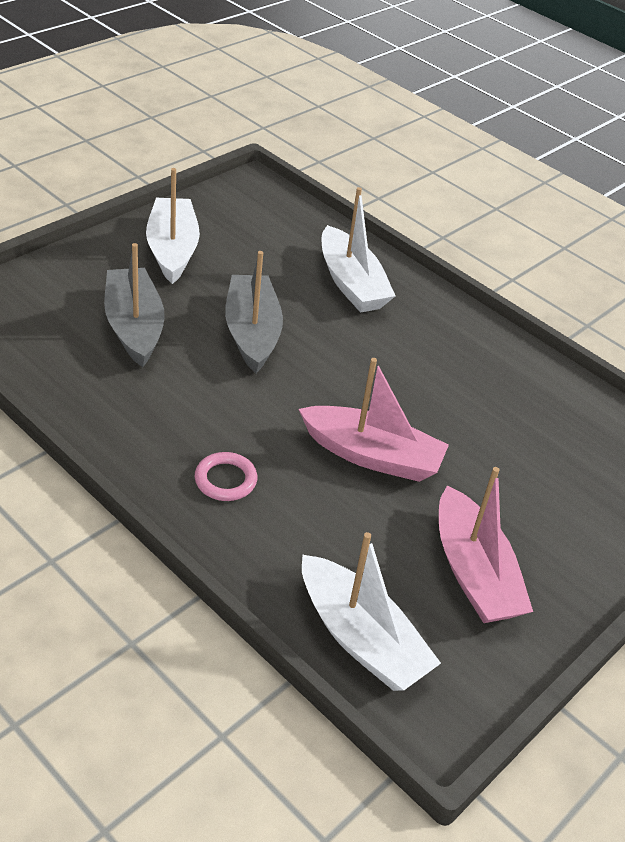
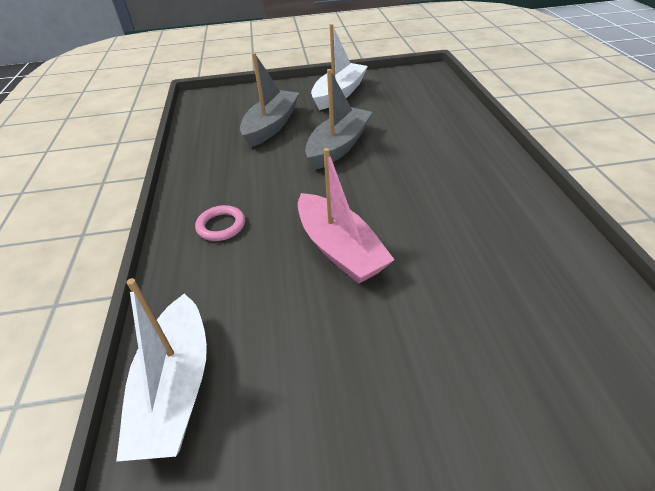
camera: 45 degrees right, 0 degrees up
white boat [322,187,395,313] -> none
pink boat [439,467,533,623] -> none

